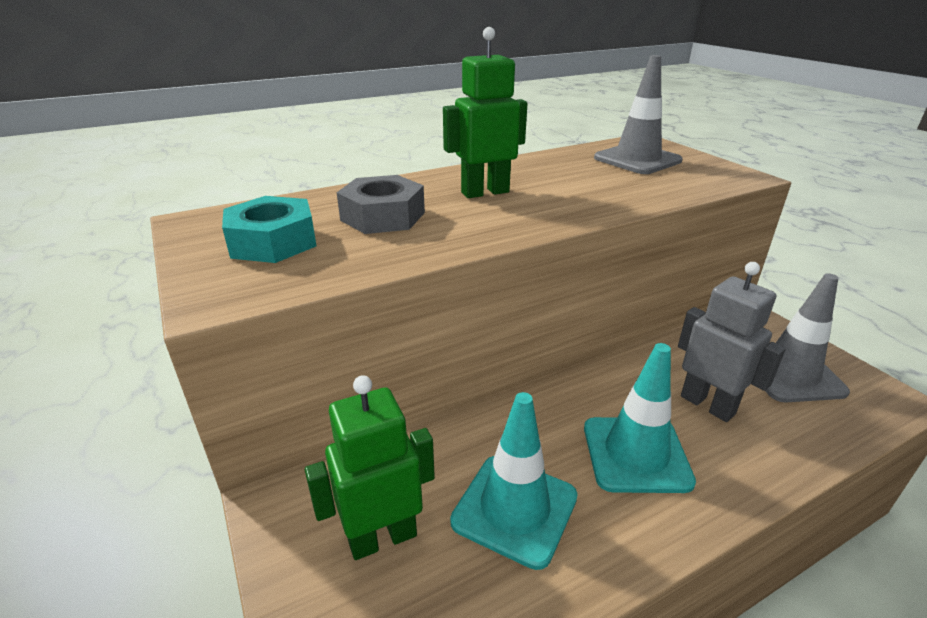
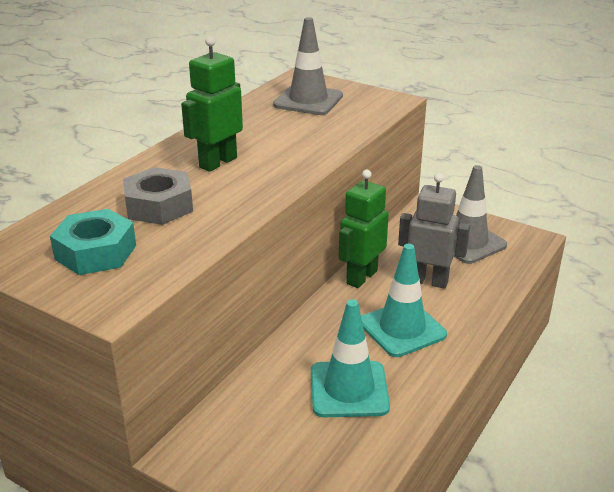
camera: 30 degrees left, 0 degrees up
green robot [305,375,435,560] -> green robot moved to [339,170,389,288]

